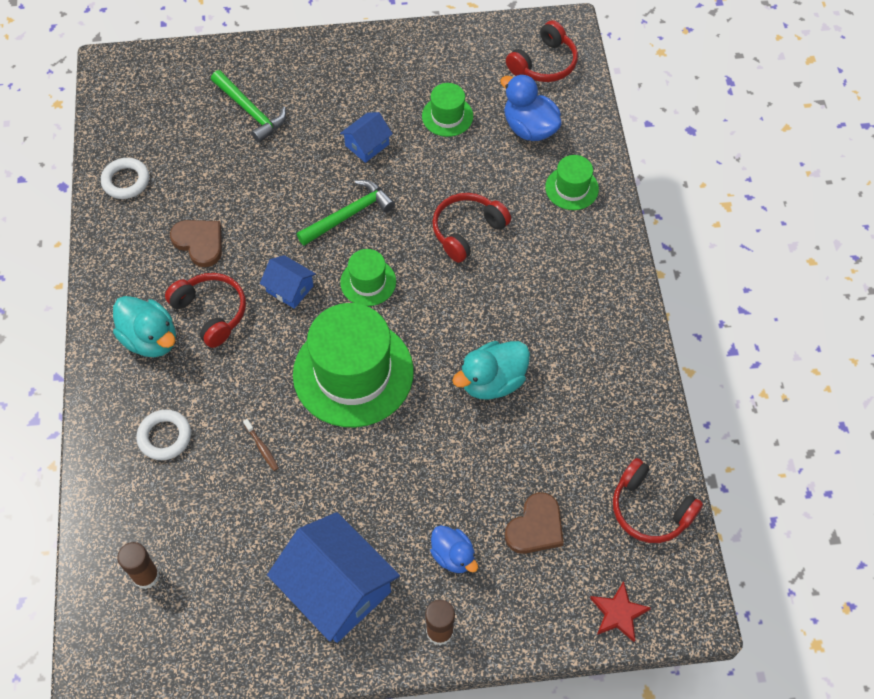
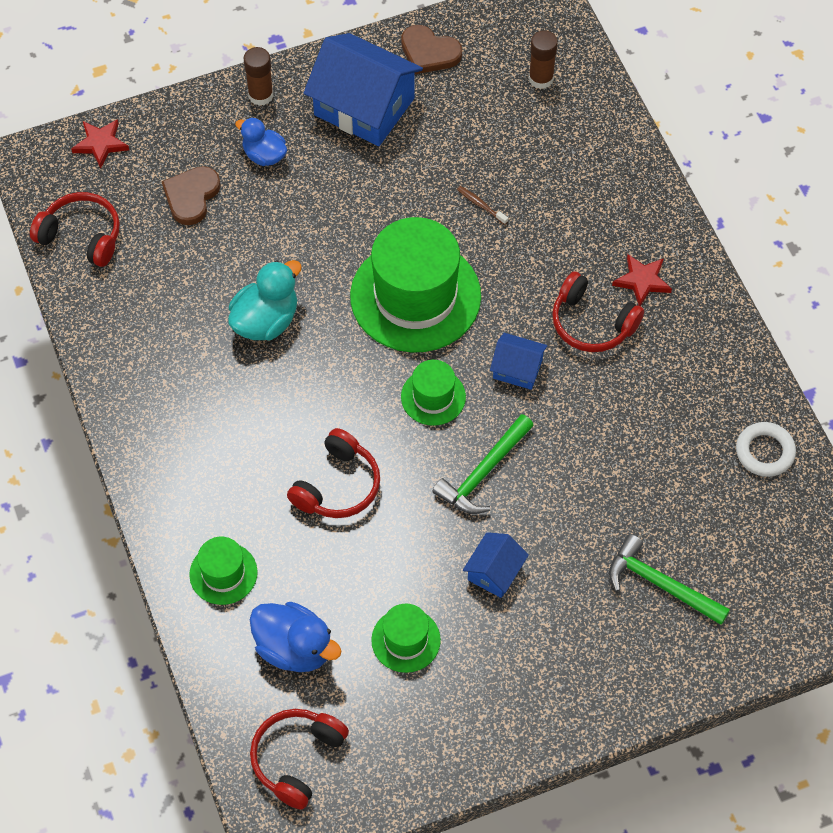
camera: 165 degrees right, 0 degrees up
turquoise duck [113,296,176,357] -> red star [612,254,672,306]
white ring [136,409,191,460] -> none
brown heart [170,220,222,267] -> brown heart moved to [401,25,462,74]

